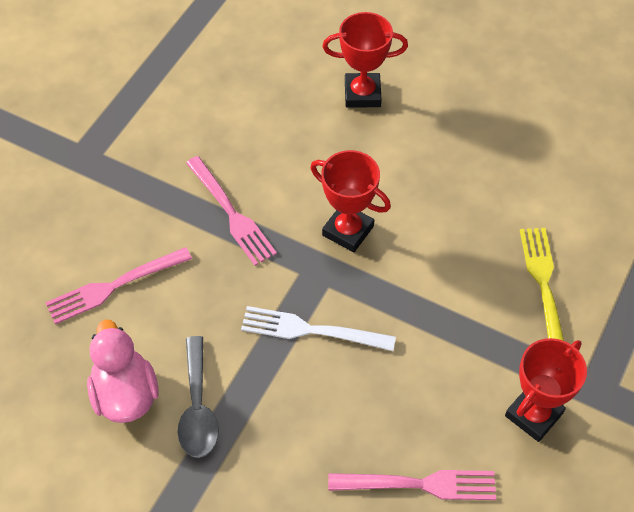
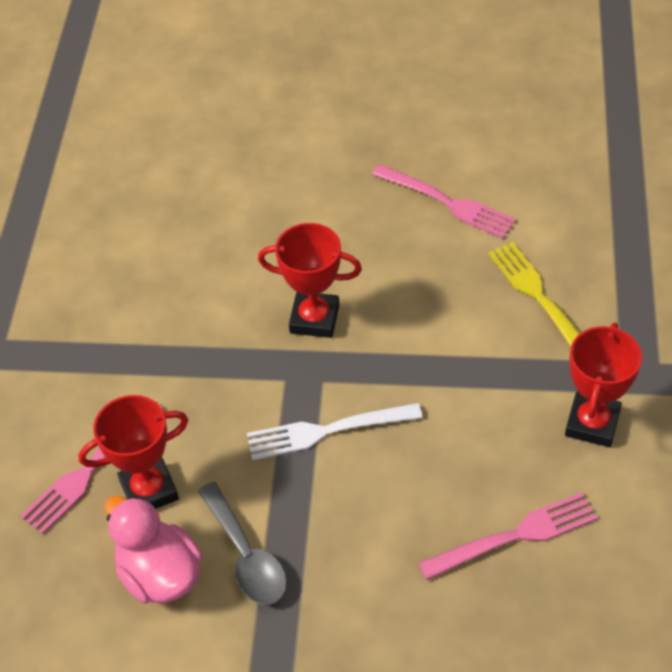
camera: 20 degrees left, 5 degrees down
pink fork [186,156,277,266] -> pink fork moved to [372,164,516,239]
red trophy [322,12,408,108] -> red trophy moved to [78,395,188,509]

